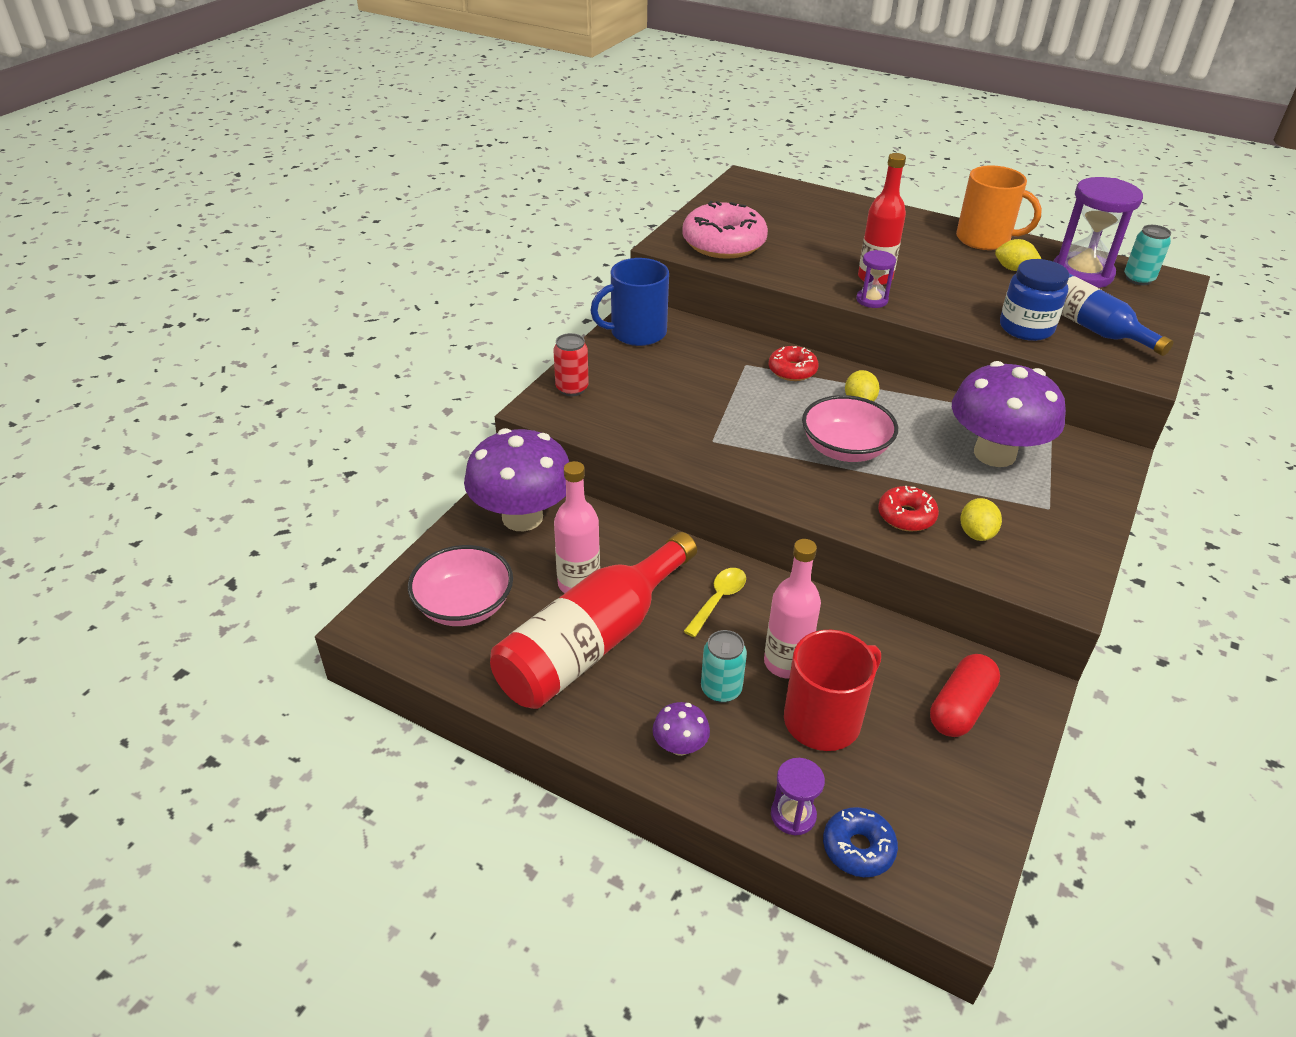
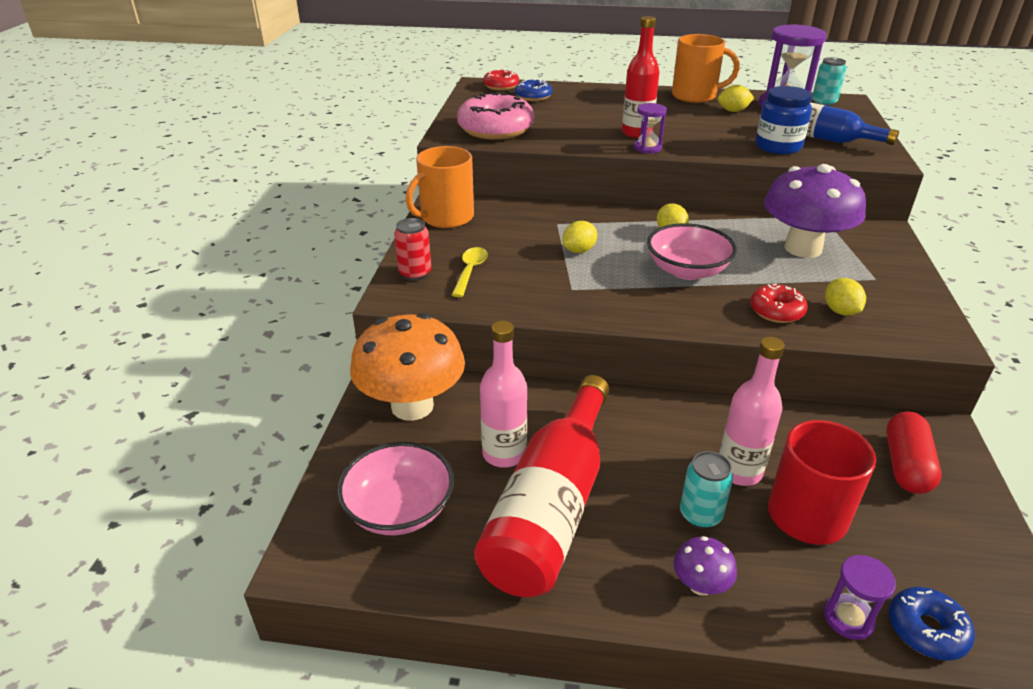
camera: 20 degrees left, 5 degrees down
purple mushroom [464,428,569,531] -> orange mushroom [350,313,465,421]
blue mug [590,258,669,346] -> orange mug [406,146,474,228]
yellow spoon [684,568,746,637] -> yellow spoon moved to [452,247,488,297]
red donut [769,346,819,381] -> red donut moved to [483,69,519,91]
none -> blue donut [515,79,552,101]
none -> yellow lemon [562,221,597,253]

